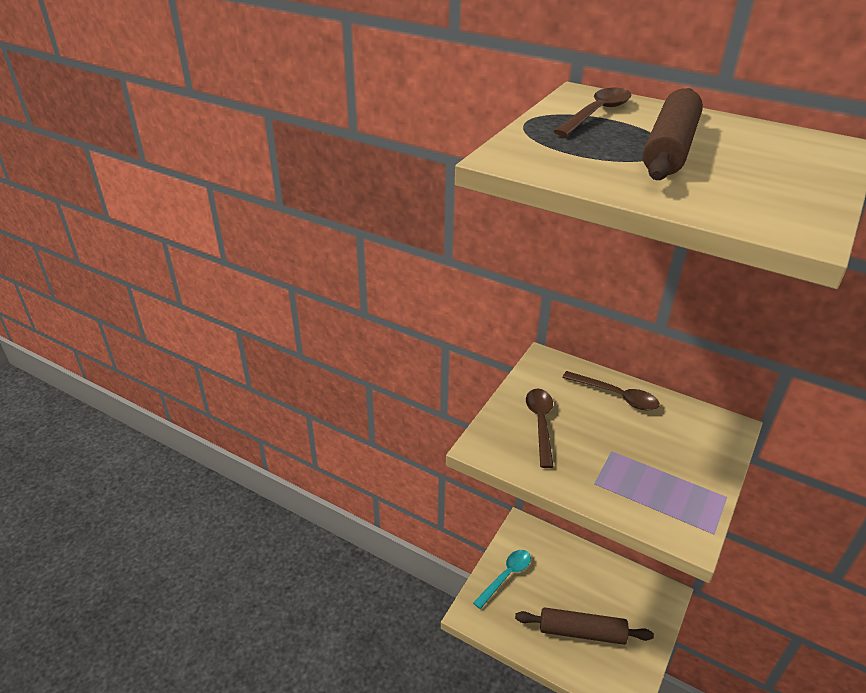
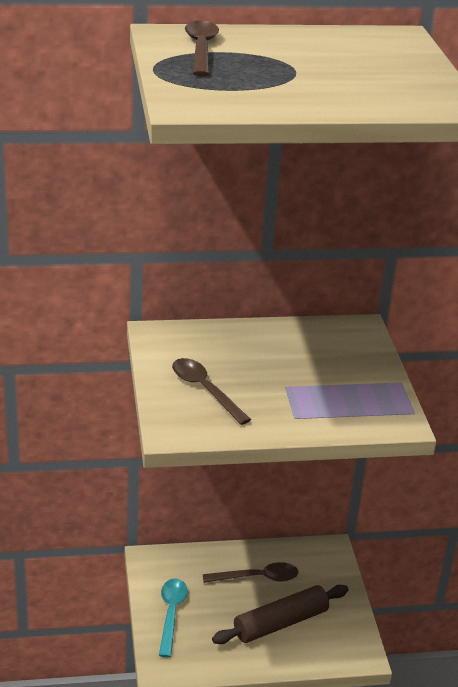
camera: 40 degrees left, 5 degrees down
brown spoon [562,371,660,410] -> brown spoon moved to [203,562,298,583]
brown rolling pin [643,88,703,180] -> none

